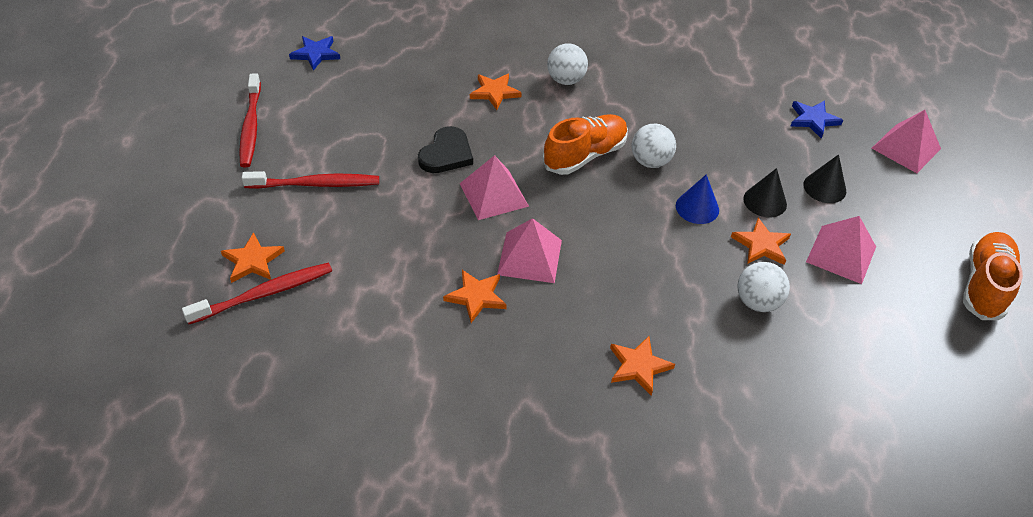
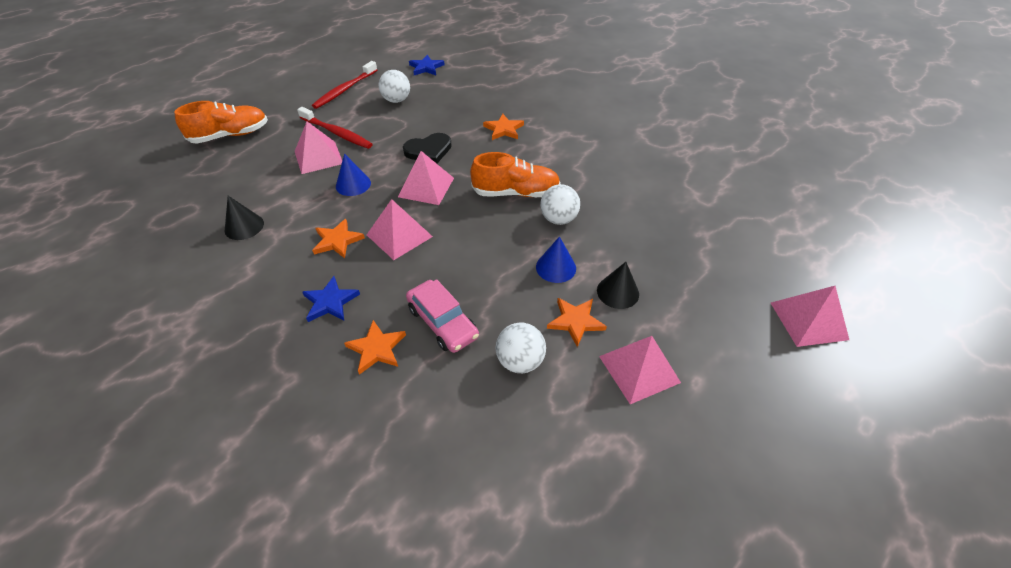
camera: 40 degrees right, 0 degrees up
red toothbrush [182,262,332,324] -> none
orange star [221,232,285,283] -> none
white ball [547,43,588,85] -> white ball moved to [379,70,410,103]
blue star [790,100,843,139] -> blue star moved to [302,276,360,322]
black cone [803,154,846,203] -> black cone moved to [225,196,264,240]
orange shoe [963,232,1023,320] -> orange shoe moved to [174,101,268,143]
none -> pink pyramid [295,122,342,174]
none -> blue cone [336,153,371,196]
none -> pink car [406,279,479,353]

